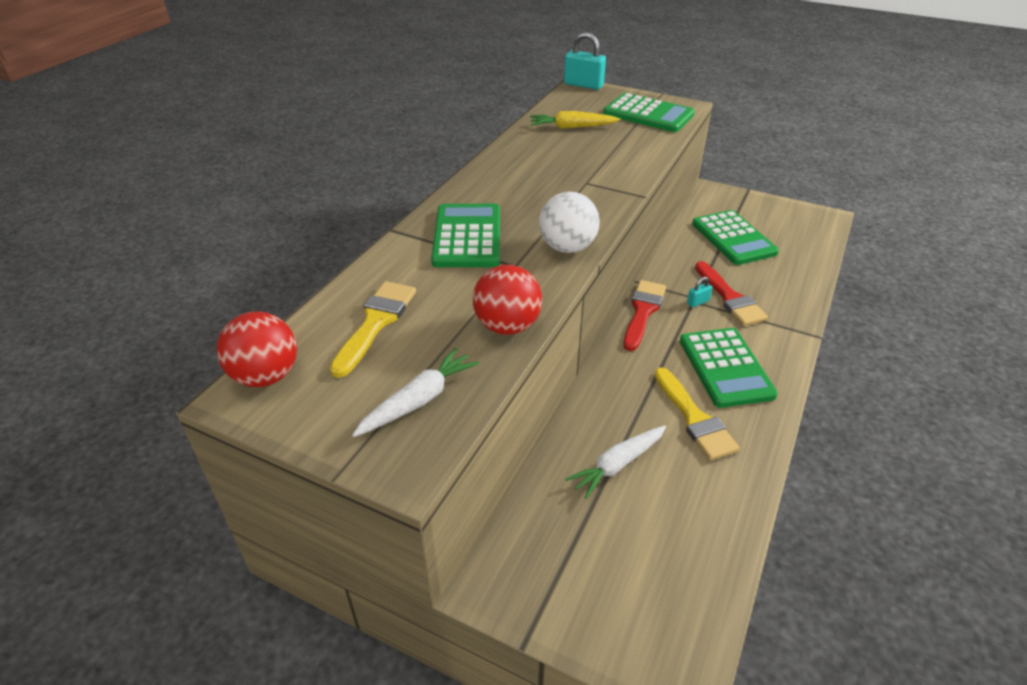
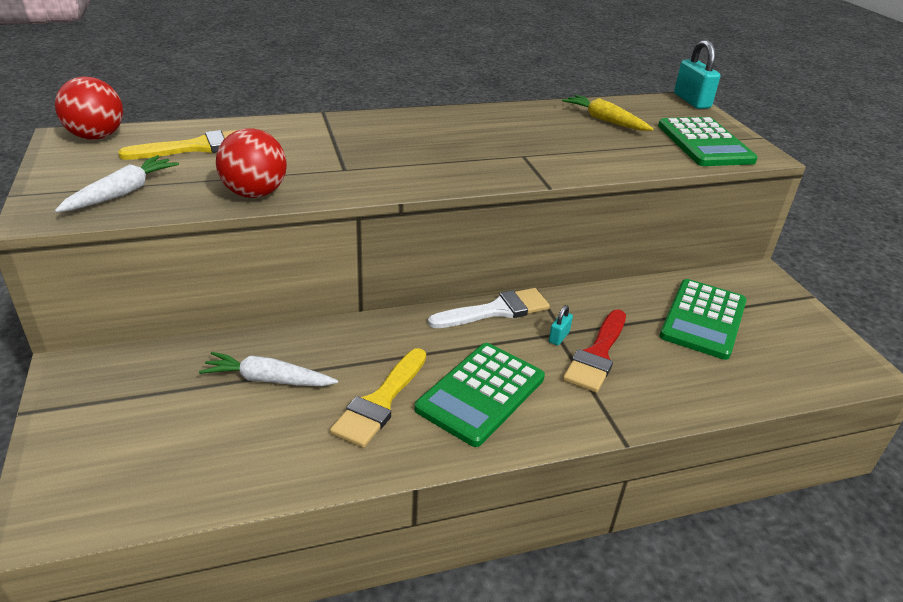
camera: 45 degrees right, 5 degrees down
white carrot [352,348,479,437] -> white carrot turned 60 degrees counterclockwise [55,155,179,213]
green calculator [431,204,500,267] -> none
white ball [539,192,600,253] -> none
red brush [624,280,666,351] -> white brush [428,288,550,328]
turquoise padlock [687,277,712,308] -> turquoise padlock turned 75 degrees counterclockwise [549,305,573,346]

